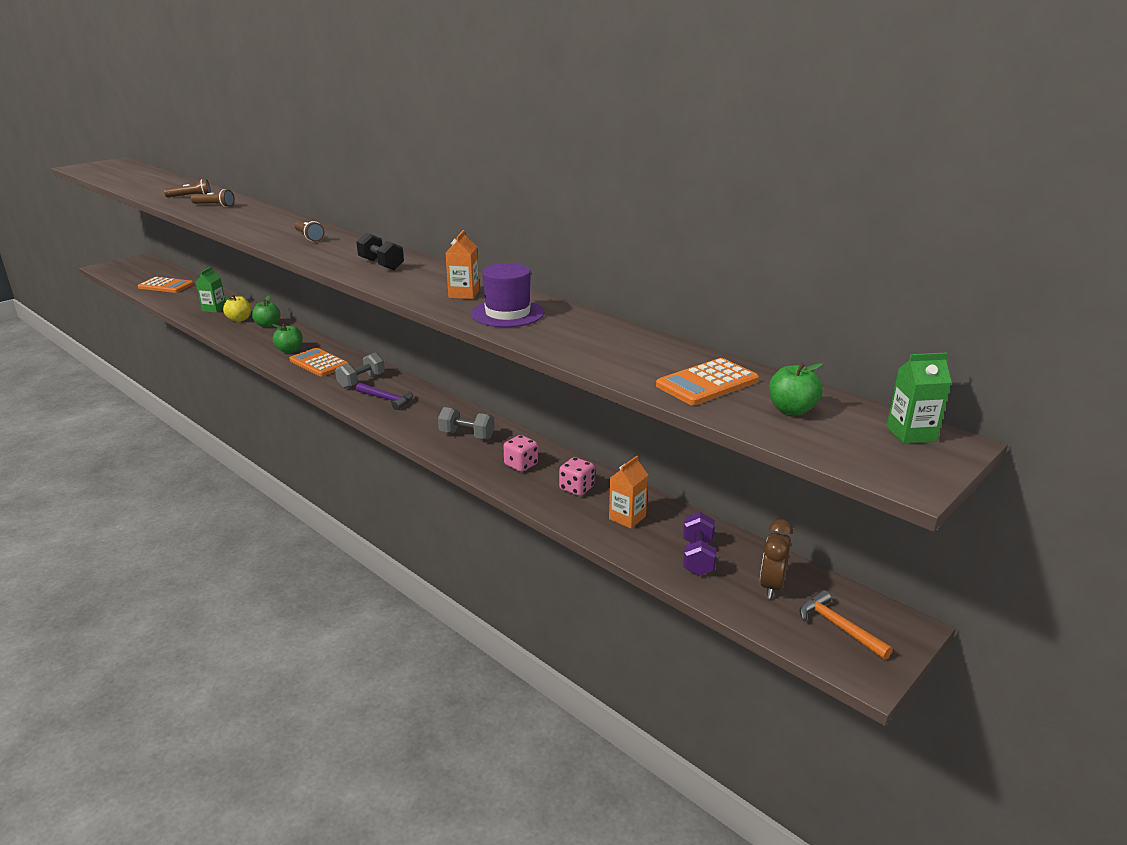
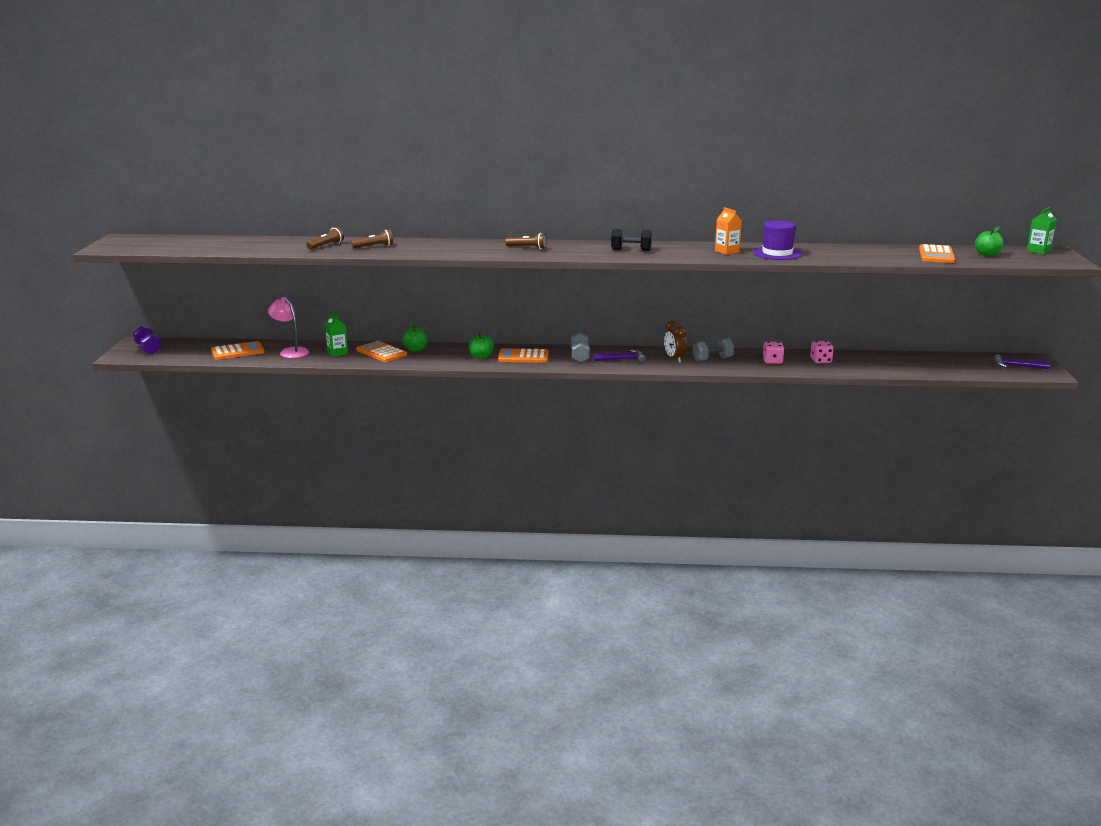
camera: 40 degrees left, 5 degrees down
yellow apple [222,294,251,322] -> orange calculator [356,341,407,362]
orange carton [609,456,648,528] -> none
purple dumbbell [683,512,717,576] -> purple dumbbell moved to [133,326,161,354]
brown clock [760,519,793,599] -> brown clock moved to [664,320,687,363]
orange hammer [800,590,893,660] -> purple hammer [993,354,1050,369]
none -> pink lamp [268,297,309,358]

